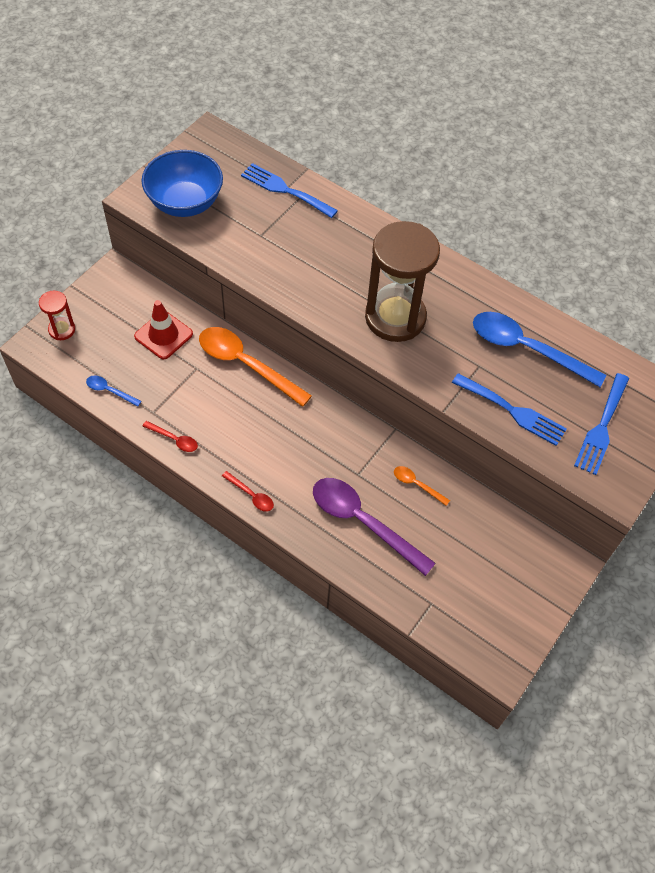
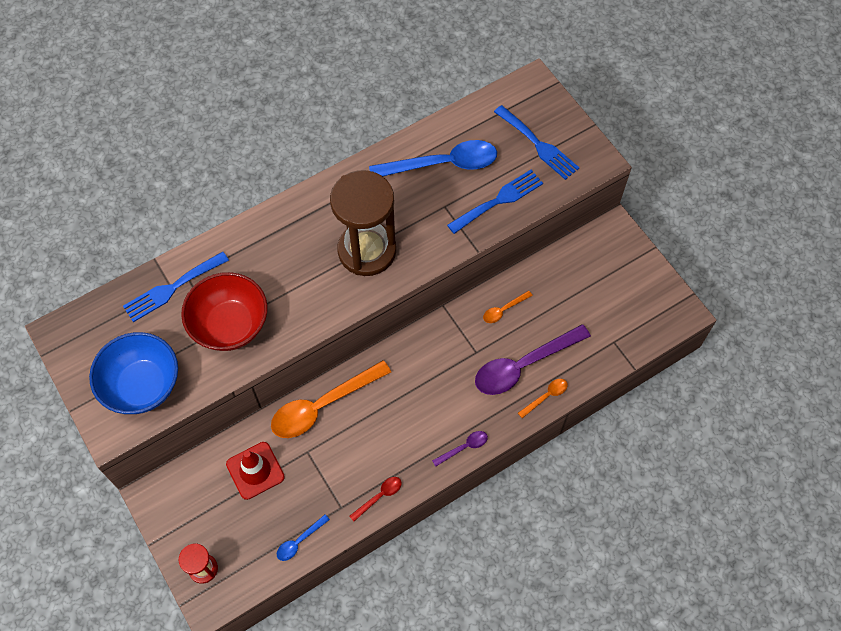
camera: 65 degrees left, 5 degrees up
red spoon [222,471,274,512] -> purple spoon [432,431,488,467]
blue spoon [473,312,606,387] -> blue spoon turned 150 degrees counterclockwise [369,140,497,176]
none -> red bowl [181,272,268,351]
none -> orange spoon [518,379,568,418]

